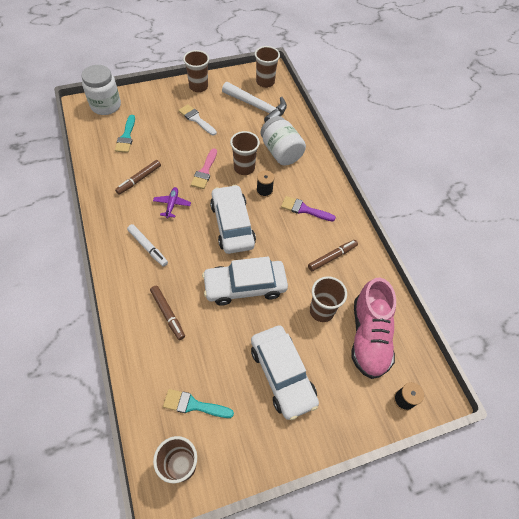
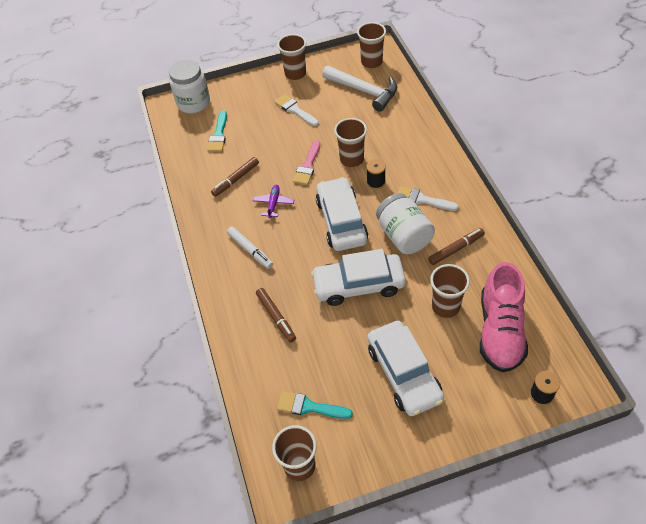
camera: 10 degrees right, 5 degrees down
white jar [260,116,306,165] -> white jar moved to [376,193,435,254]
purple brush [281,196,336,221] -> white brush [398,186,459,211]

